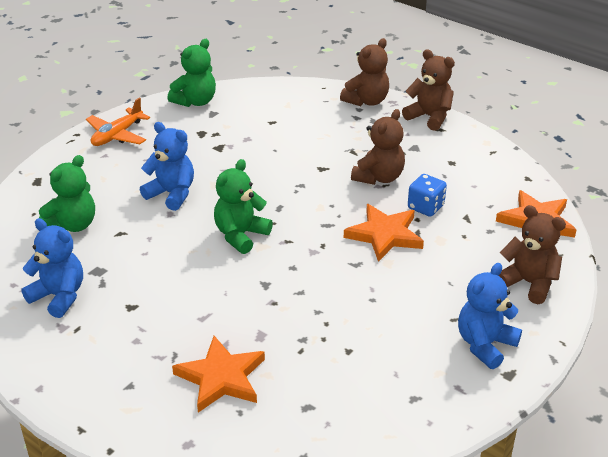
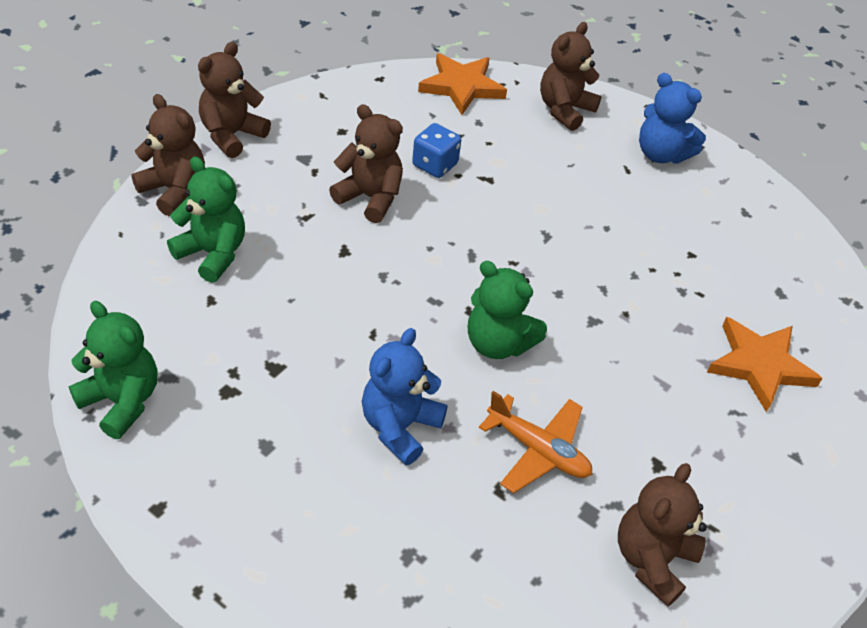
camera: 95 degrees left, 10 degrees up
blue teddy bear [21,218,83,318] -> brown teddy bear [618,463,707,607]
green teddy bear [39,155,95,232] -> green teddy bear moved to [167,157,245,283]
orange plane [86,98,150,146] -> orange plane moved to [479,391,593,493]
orange star [344,204,424,262] -> none

